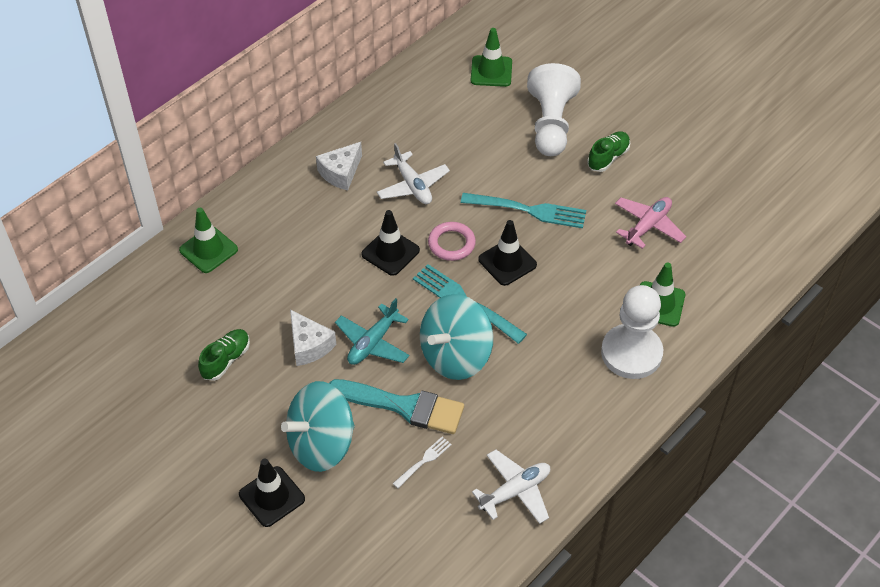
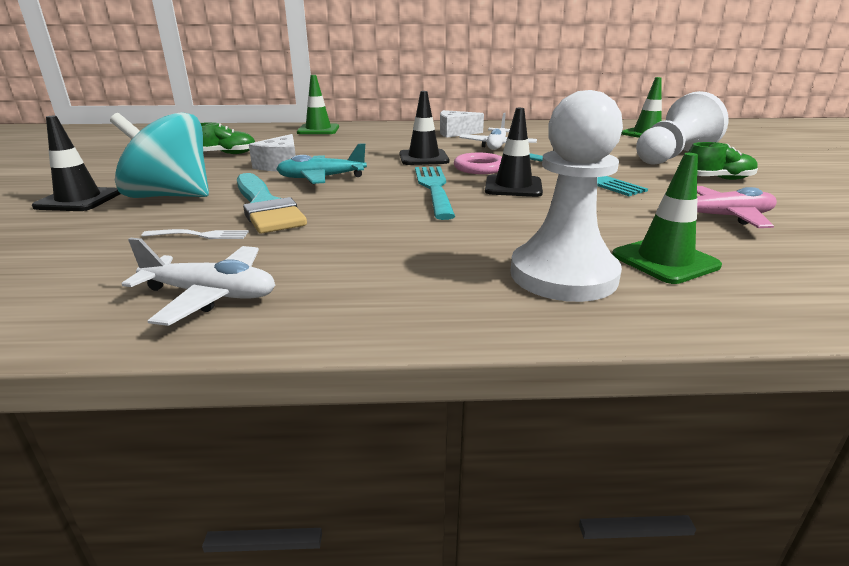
camera: 45 degrees right, 25 degrees down
turquoise spinning top [420,294,493,380] -> none

